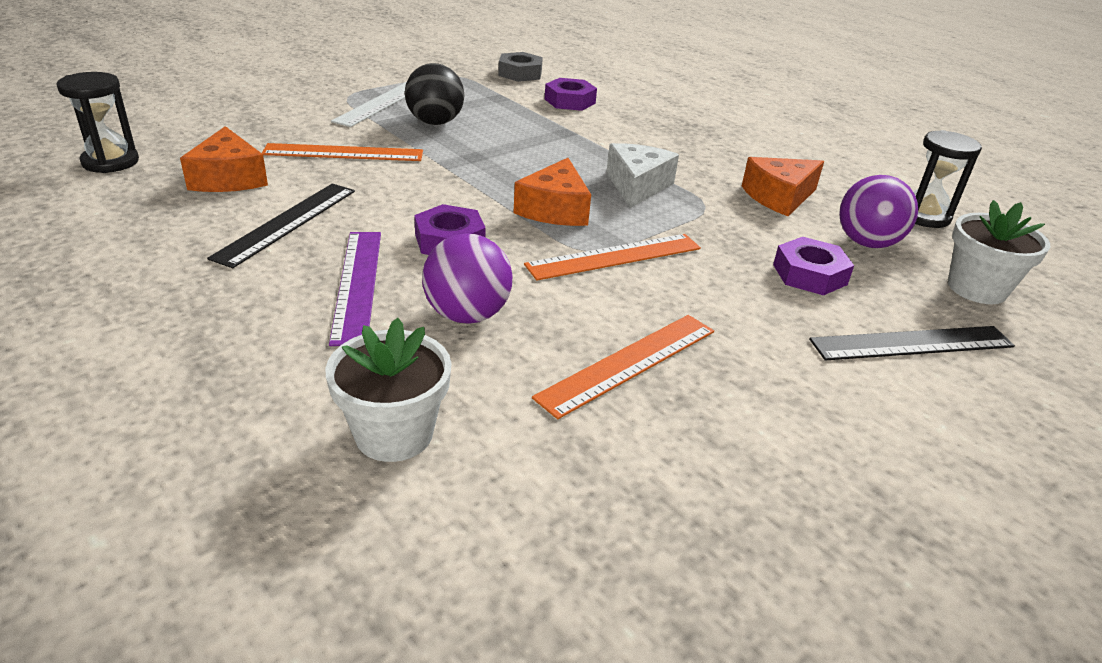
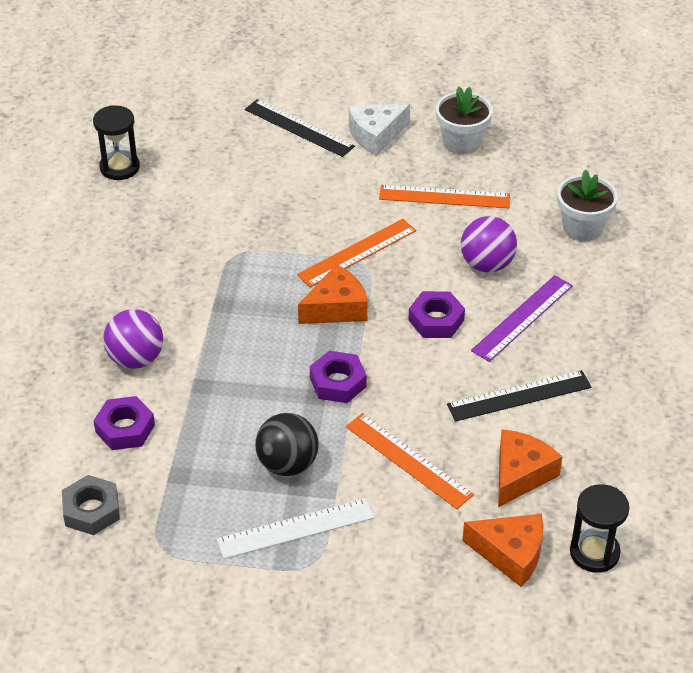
camera: 130 degrees left, 10 degrees up
orange ruler [524,234,701,281] -> orange ruler turned 60 degrees counterclockwise [297,219,416,287]
white cheese [606,143,679,208] -> white cheese moved to [349,103,410,156]
orange cheese [742,157,824,216] -> orange cheese moved to [463,514,543,587]
purple nut [773,237,854,295] -> purple nut moved to [310,351,367,403]
purple ball [839,175,918,248] -> purple ball moved to [103,309,163,369]
white flower pot [948,200,1050,304] -> white flower pot moved to [436,87,493,154]

